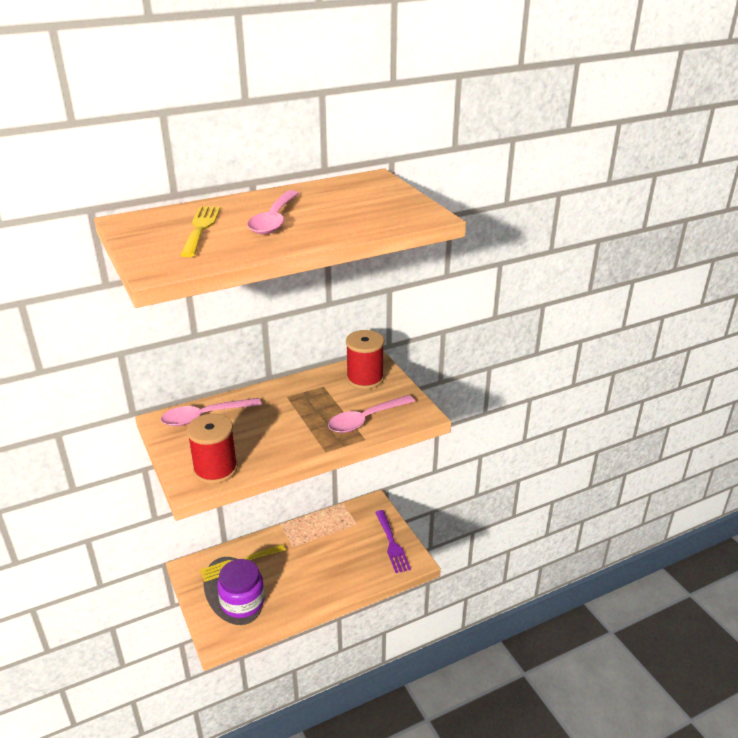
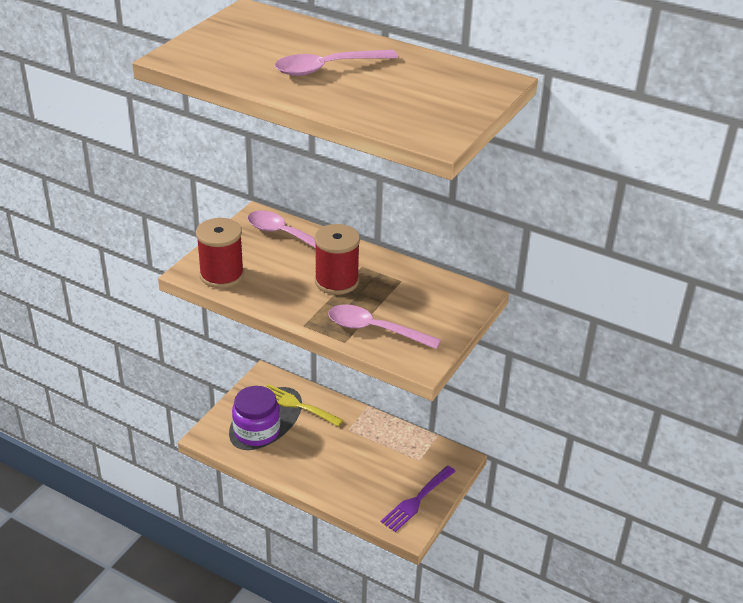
camera: 55 degrees right, 5 degrees up
yellow fork [181,207,221,257] -> none
red spool [346,330,384,389] -> red spool moved to [314,224,360,295]

